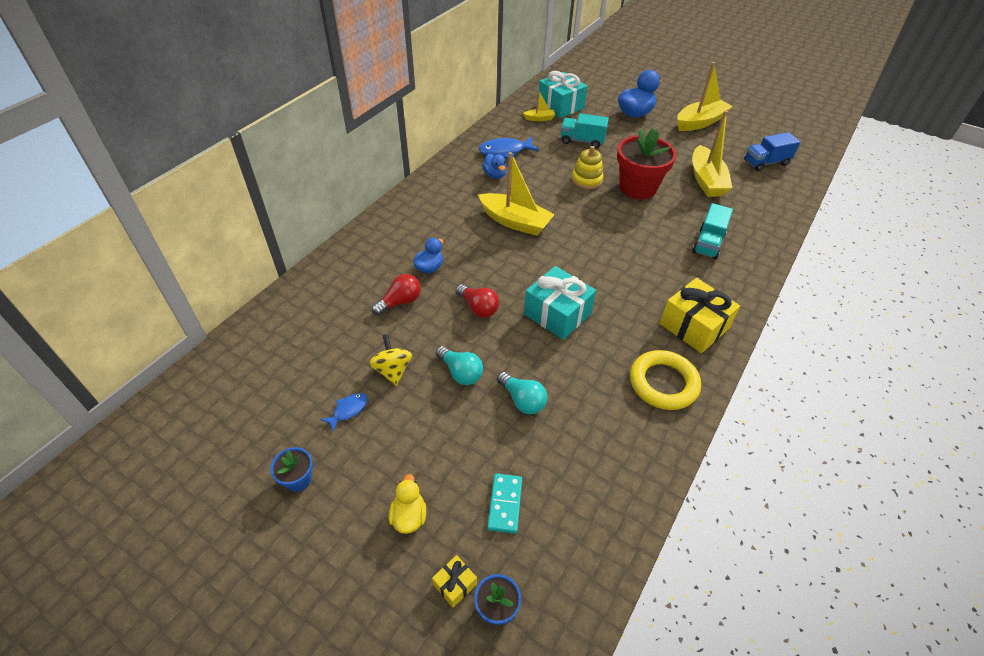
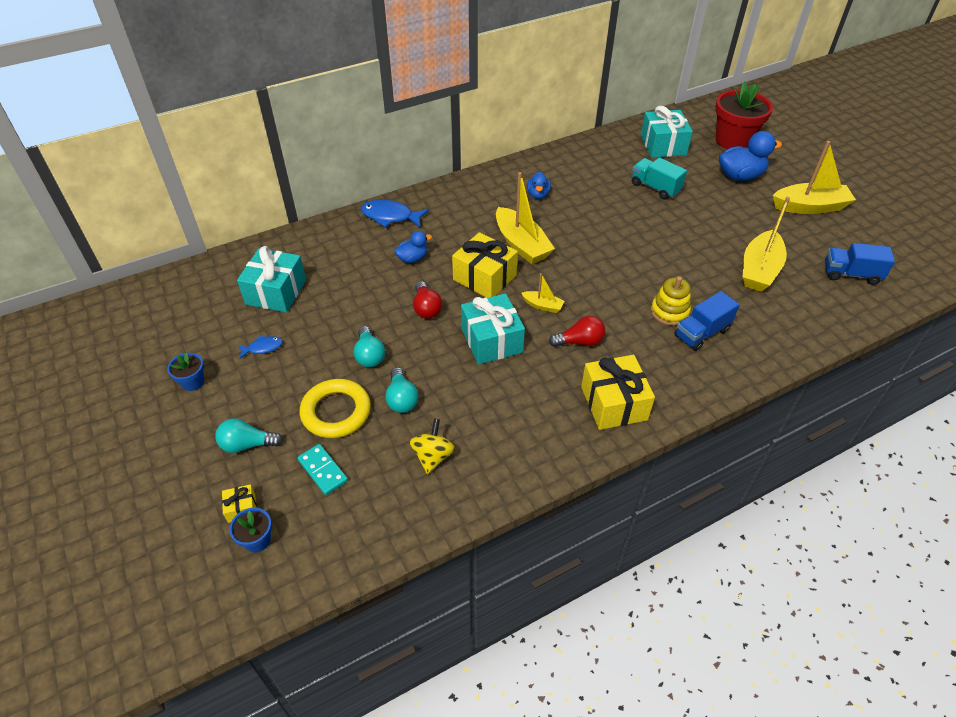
camera: 30 degrees right, 0 degrees up
yellow spinning top [369,334,412,386] -> yellow spinning top moved to [410,418,455,474]
red light bulb [372,274,421,315] -> red light bulb moved to [549,316,606,347]
yellow duck [389,474,426,534] -> turquoise light bulb [215,418,283,453]
blue fish [479,137,539,158] -> blue fish moved to [361,199,429,227]
turquoise domino [487,473,522,534] -> turquoise domino turned 75 degrees counterclockwise [297,444,348,495]
yellow boat [523,90,555,121] -> yellow boat moved to [521,273,565,313]
yellow stacking toy [572,146,604,189] -> yellow stacking toy moved to [651,276,691,326]
red flower pot [617,128,677,199] -> red flower pot moved to [715,82,773,149]
yellow ring [630,350,701,410] -> yellow ring moved to [300,379,371,438]
turquoise truck [692,203,733,260] -> blue truck [675,291,739,351]
none -> turquoise gift [237,246,306,312]
none -> yellow gift [452,232,518,298]

